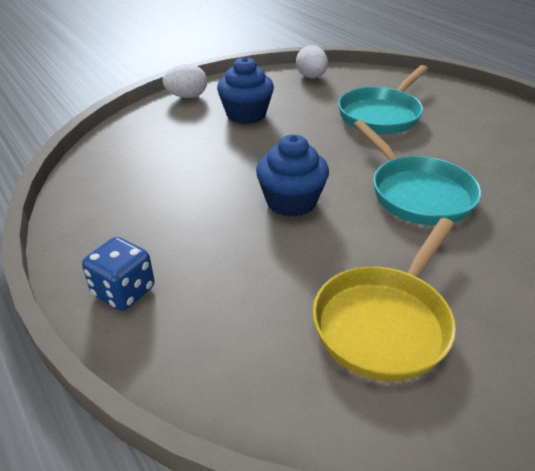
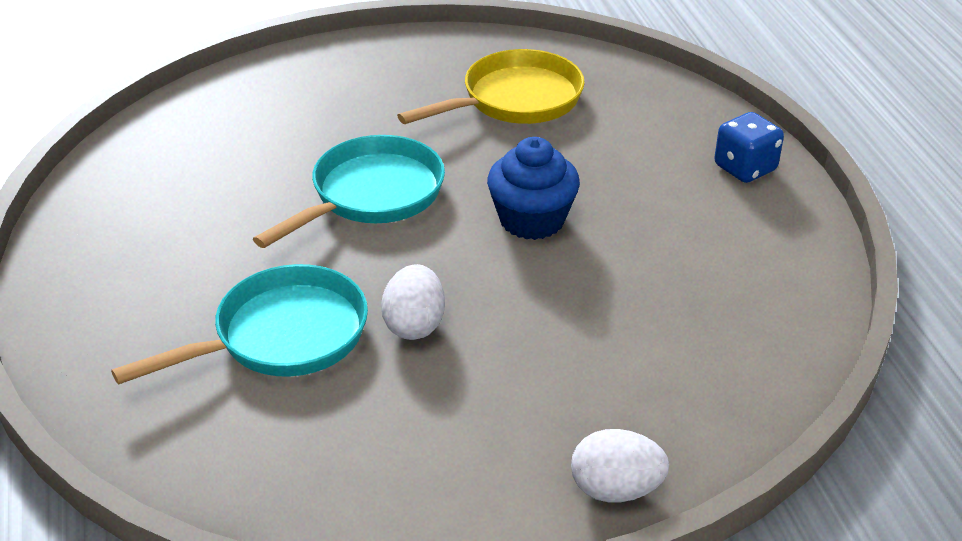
camera: 160 degrees left, 0 degrees up
blue cupcake [217,56,274,124] -> none
white egg [296,45,328,78] -> white egg moved to [381,264,445,340]
turquoise pan [353,120,482,225] -> turquoise pan turned 45 degrees clockwise [253,135,445,248]

